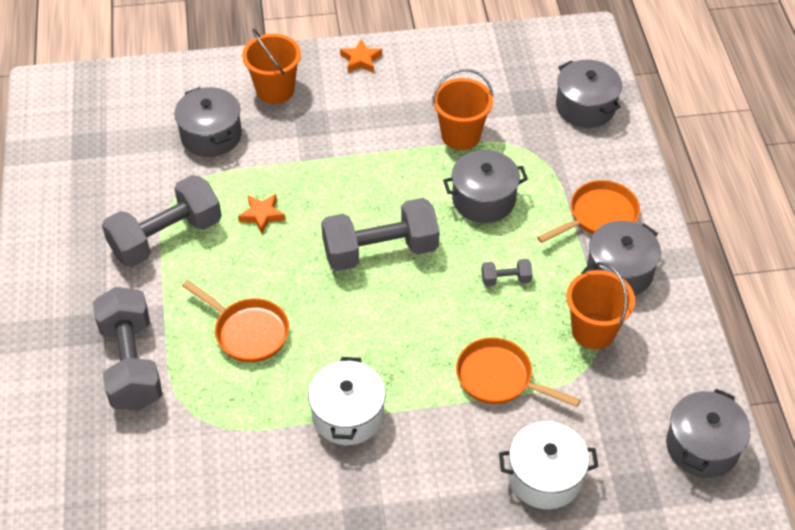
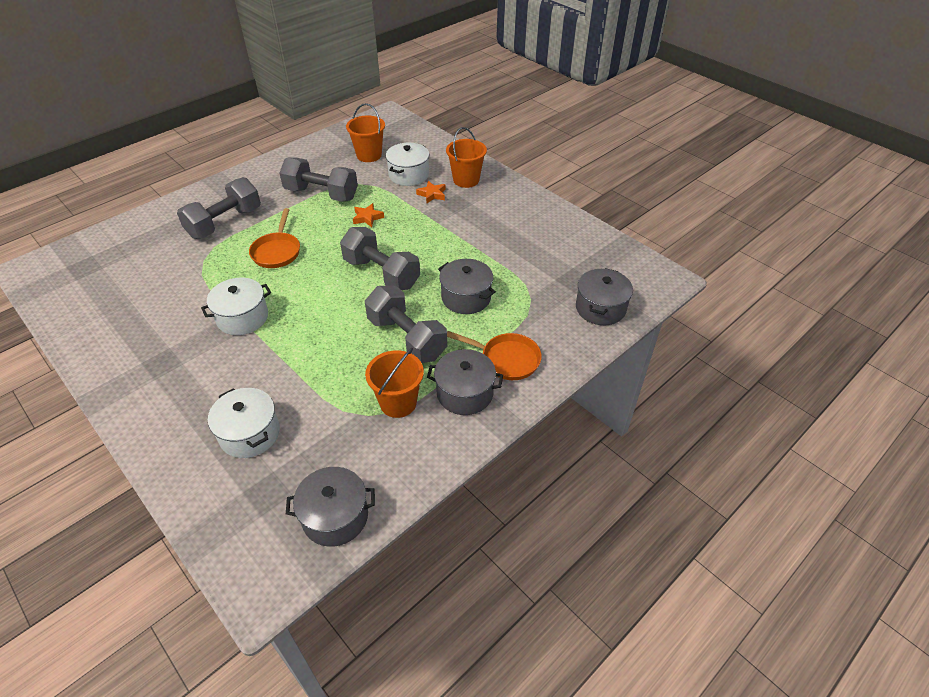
camera: 55 degrees right, 5 degrees down
grey pot [174,87,242,157] -> white pot [386,143,429,186]
orange star [340,39,382,73] -> orange star moved to [416,181,446,203]
orange bucket [432,69,493,150] -> orange bucket moved to [346,103,385,162]
orange pan [456,337,581,407] -> none
grey dumbbell [481,259,533,286] -> grey dumbbell [365,286,447,363], size x2.31

